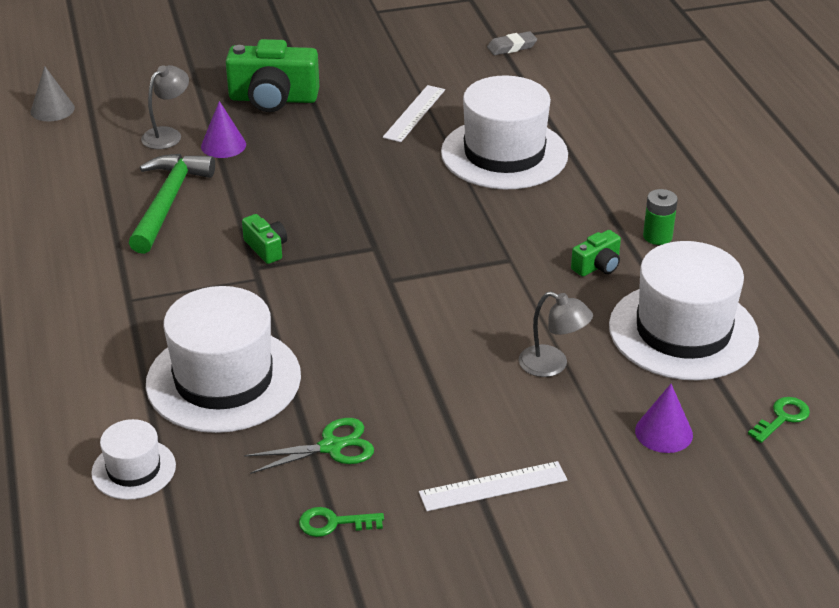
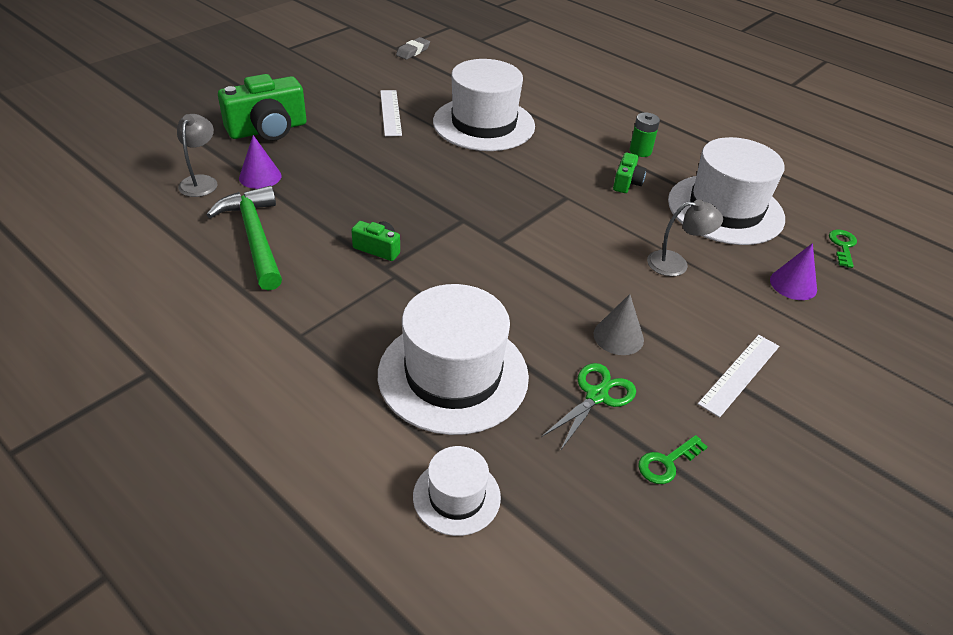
camera: 35 degrees left, 5 degrees up
grey cone [31,66,75,121] -> grey cone moved to [594,294,644,355]

